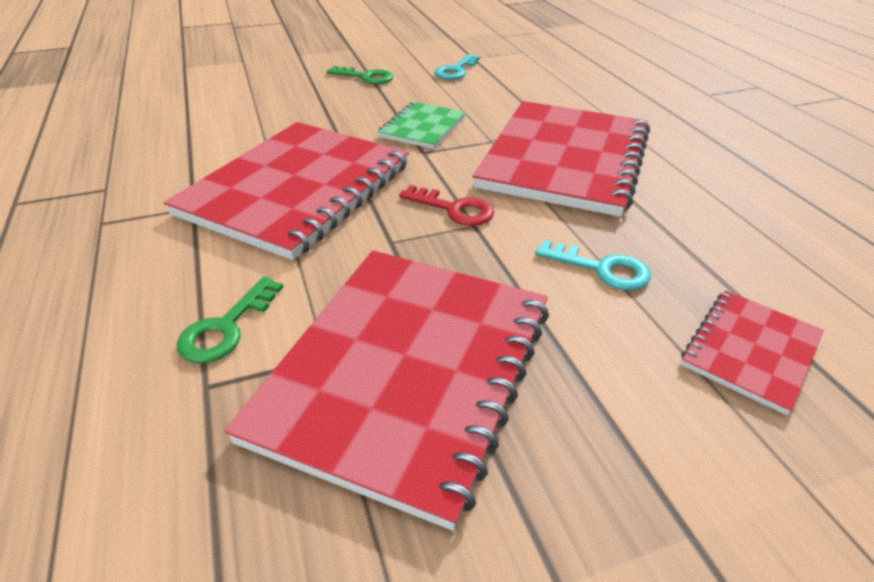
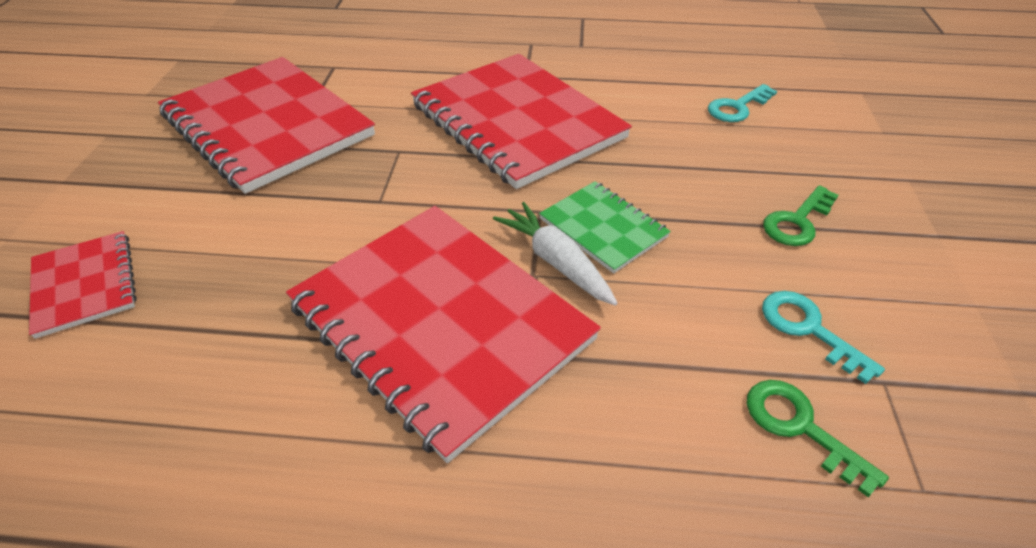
camera: 115 degrees right, 5 degrees up
green key [177,276,283,363] -> green key moved to [747,380,889,497]
red key [399,185,494,226] -> none
turquoise key [535,240,651,290] -> turquoise key moved to [708,84,777,122]
none -> white carrot [493,202,618,306]

